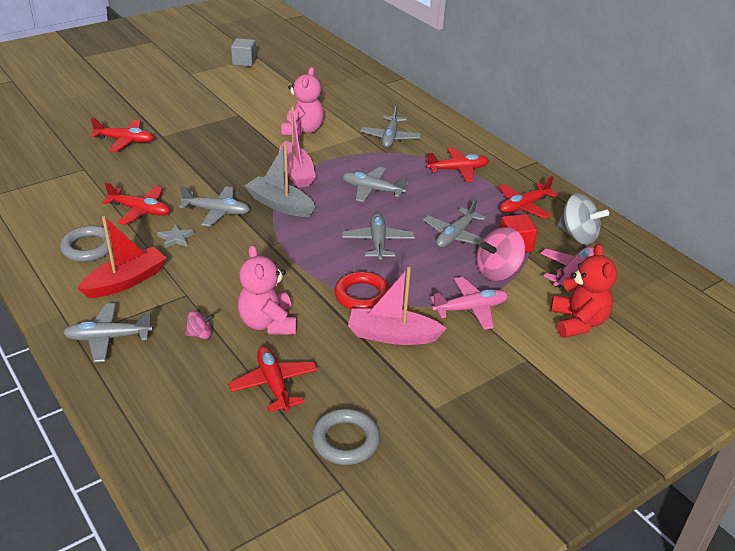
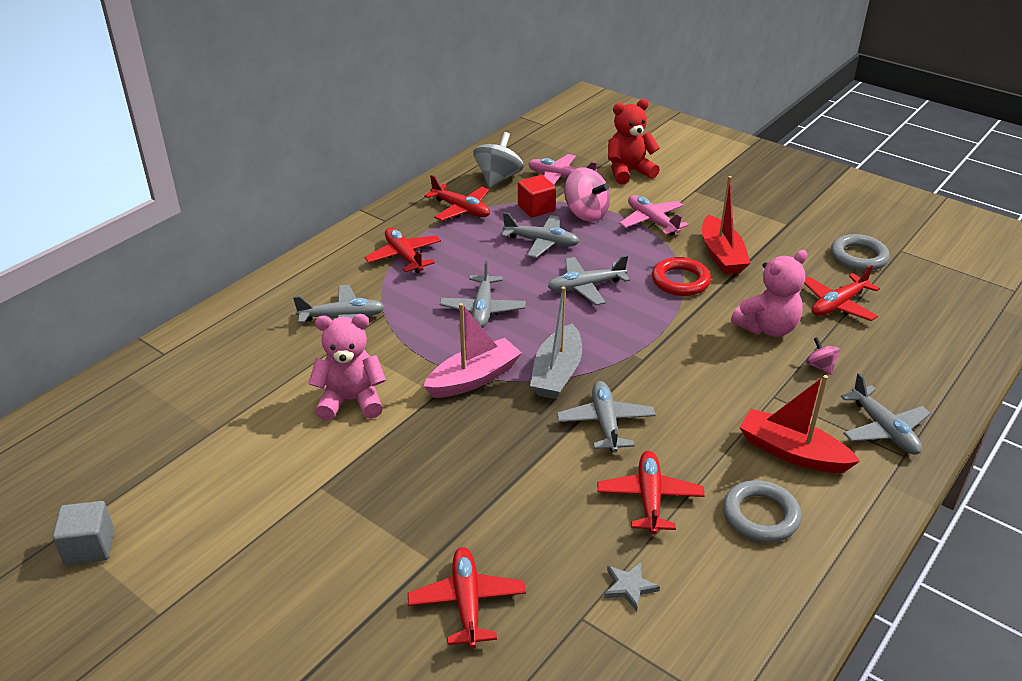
camera: 105 degrees left, 0 degrees up
grey star [157,224,194,249] -> grey star moved to [604,562,660,611]
pink boat [348,267,447,345] -> red boat [702,176,751,275]

